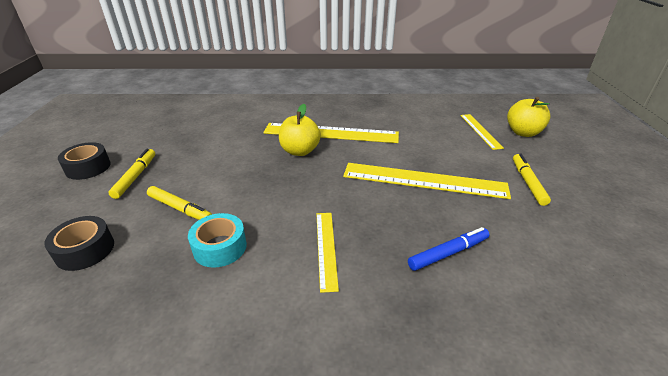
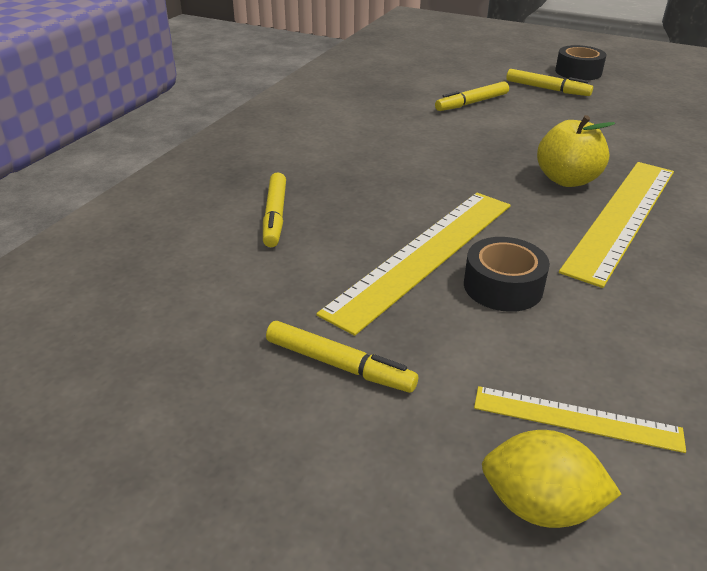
camera: 115 degrees right, 0 degrees up
black tape [44,216,114,271] -> black tape moved to [464,237,550,312]
turquoise tape [188,213,247,268] -> none
yellow ruler [316,213,339,293] -> none
blue marker [408,227,489,271] -> yellow marker [263,172,286,247]
yellow apple [507,97,551,137] -> yellow lemon [482,430,621,528]

